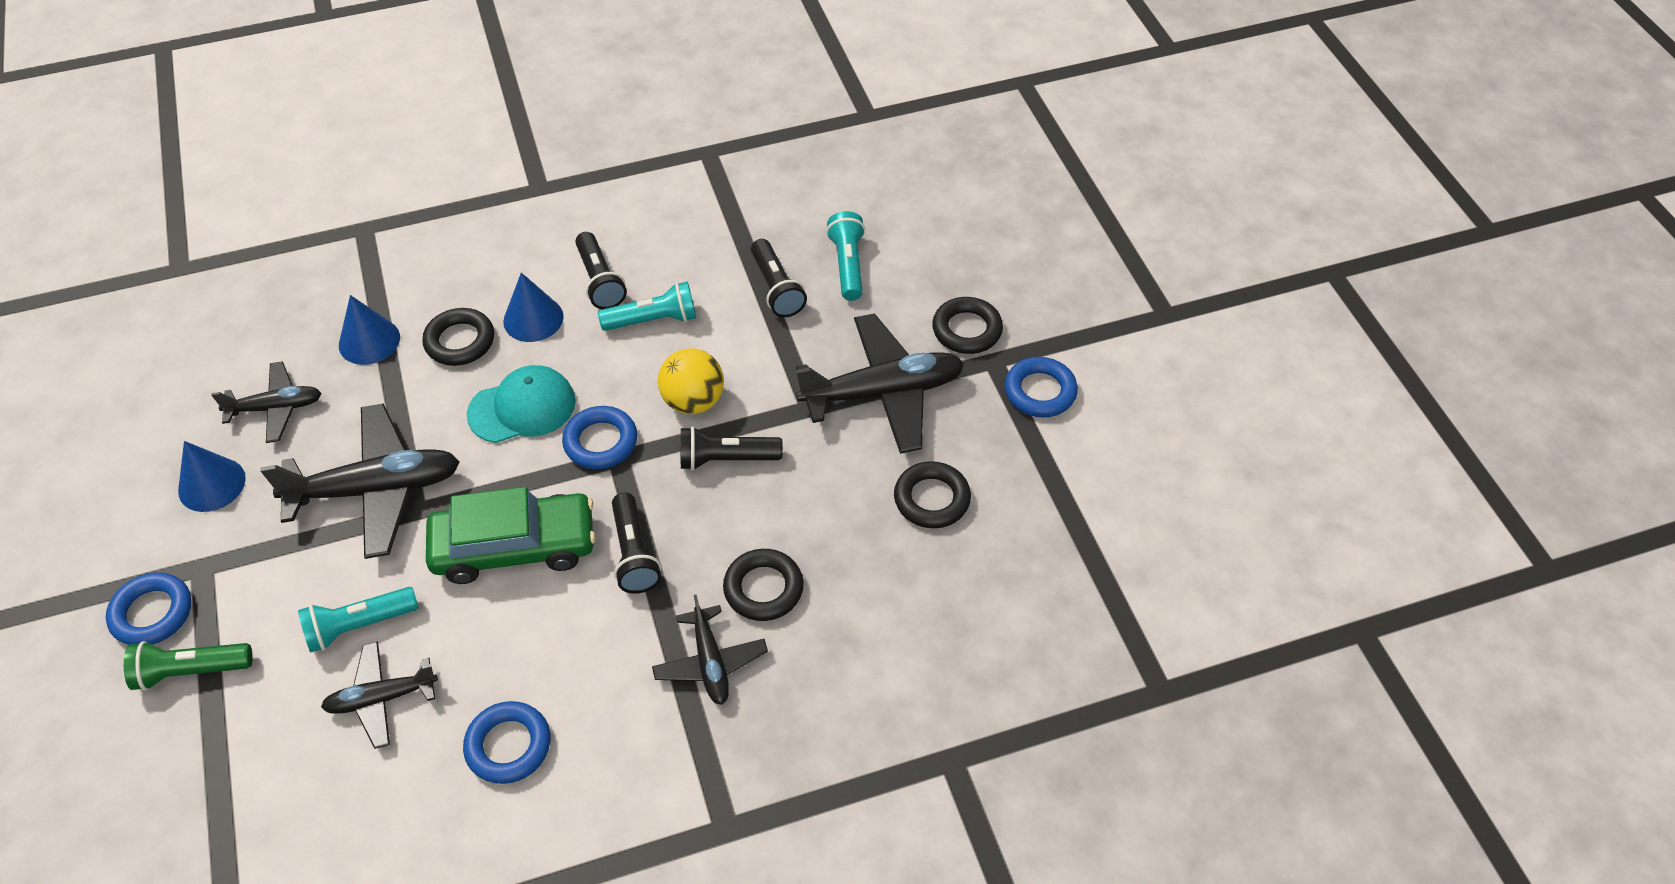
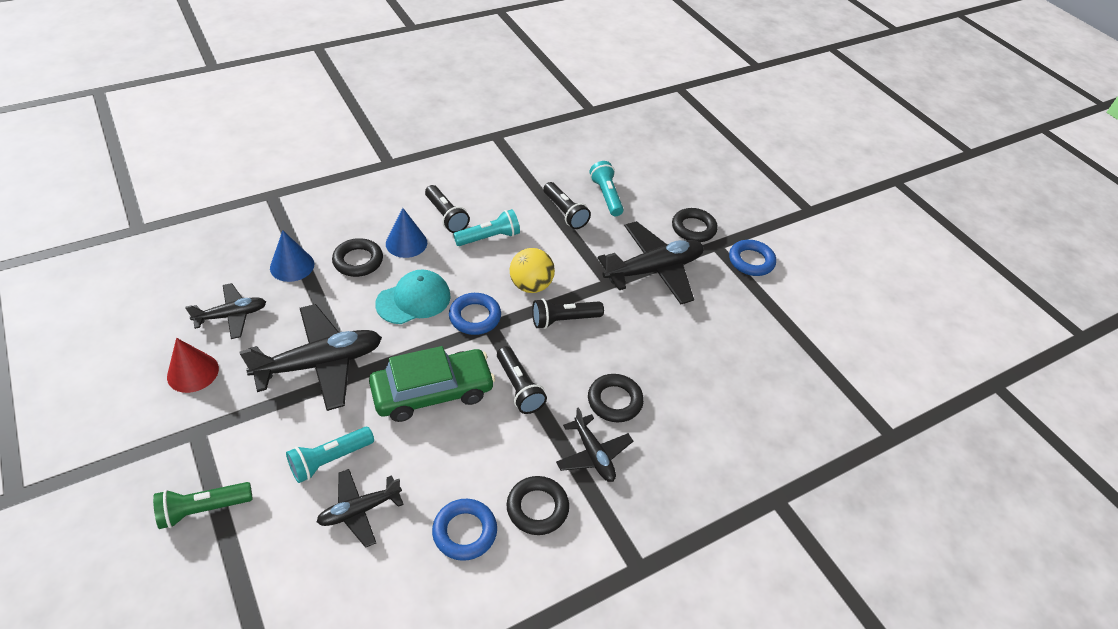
camera: 15 degrees left, 5 degrees down
blue ring [106,572,192,645] -> none
blue cone [178,441,246,512] -> red cone [167,338,219,393]
black ring [894,461,971,528] -> black ring moved to [507,476,569,535]

